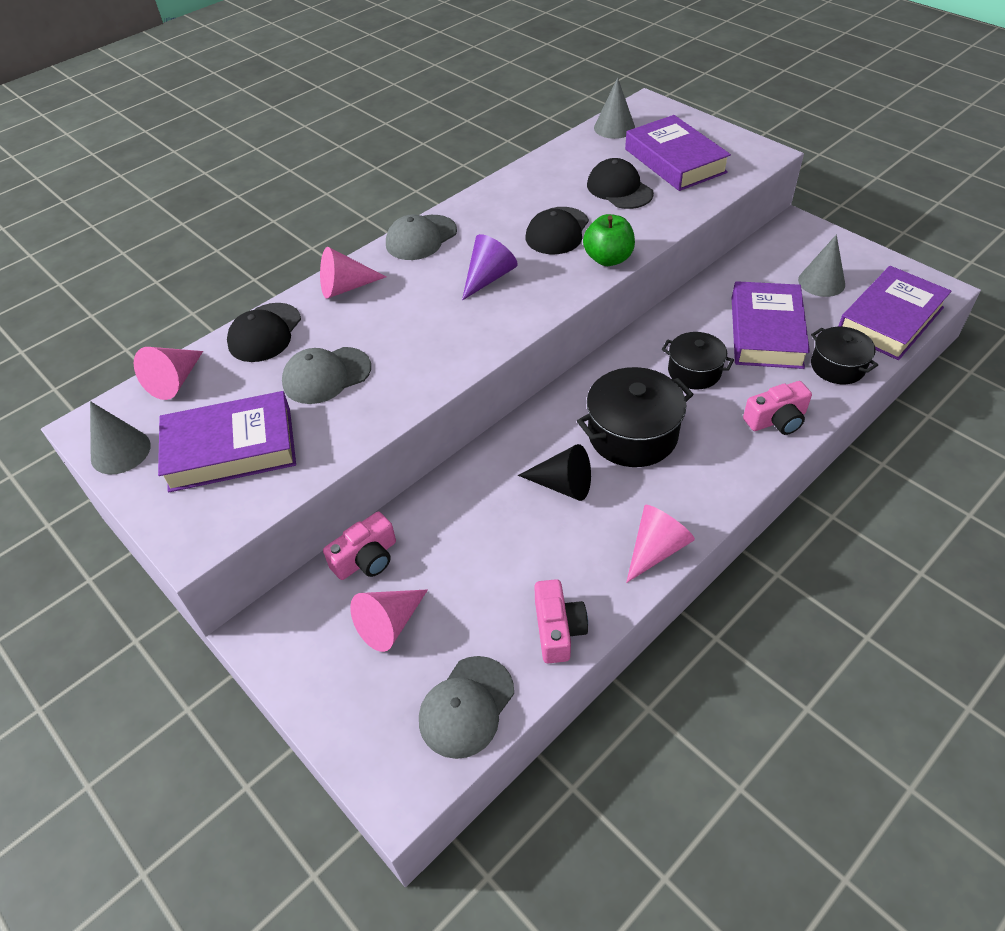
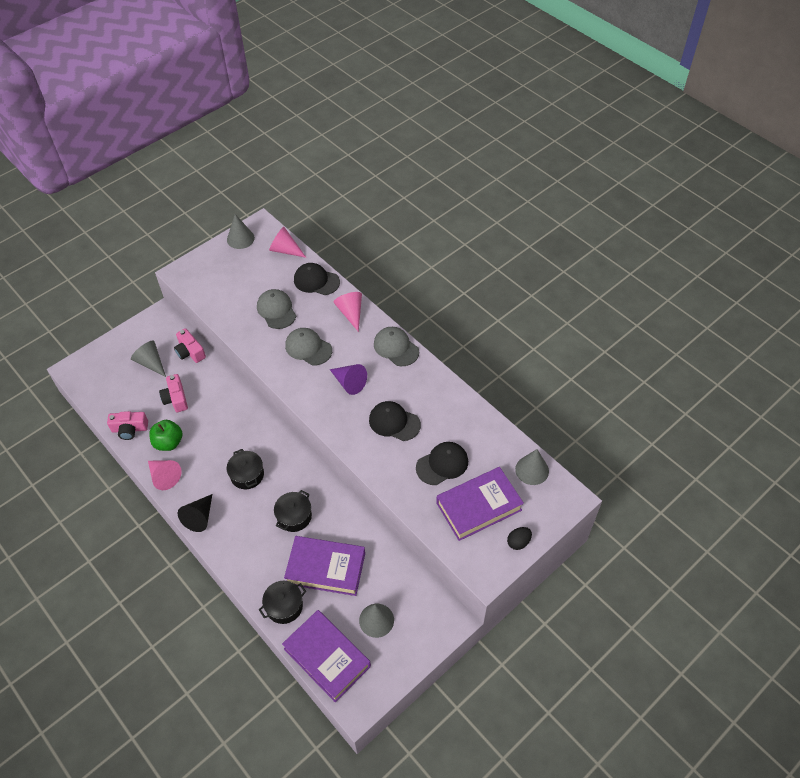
camera: 90 degrees right, 5 degrees up
purple book [158,391,296,492] -> none
pink cone [350,589,428,652] -> grey cone [131,341,166,377]
grey cap [419,656,514,759] -> grey cap moved to [285,328,332,365]
black cone [518,444,591,501] -> black cone moved to [178,494,212,532]
black pot [577,367,694,467] -> black pot [227,449,264,489], size x0.63
green apple [583,214,635,266] -> green apple moved to [149,420,182,451]
pink camera [743,381,812,435] -> pink camera moved to [159,374,188,412]
none -> black egg [507,527,532,550]

